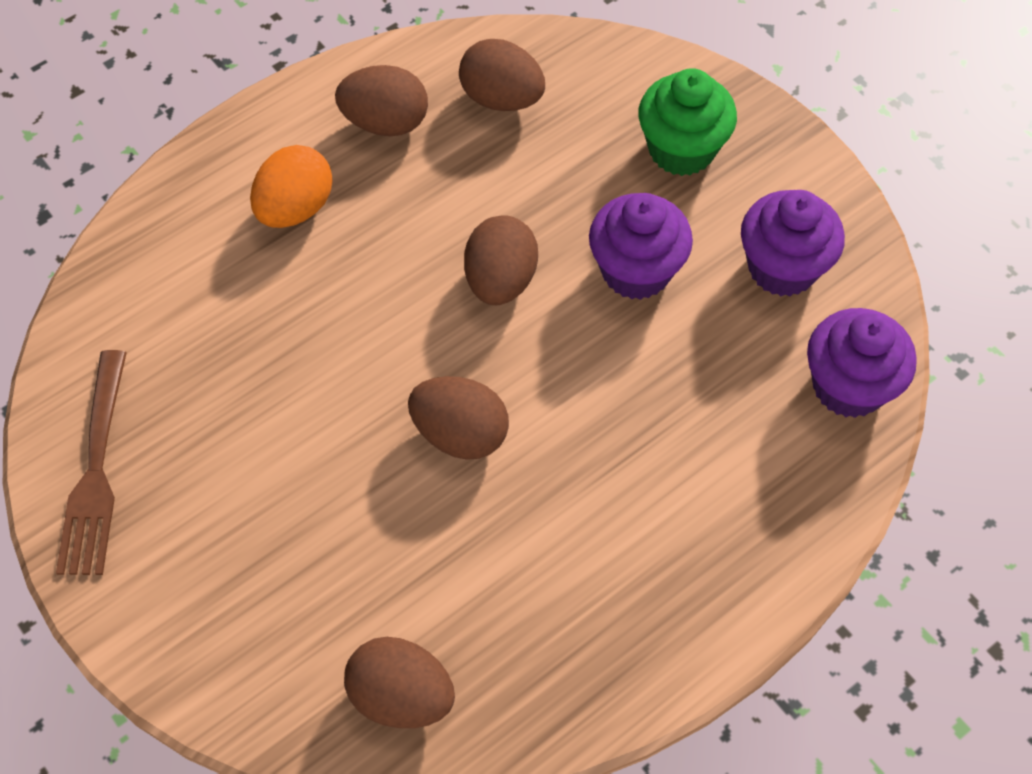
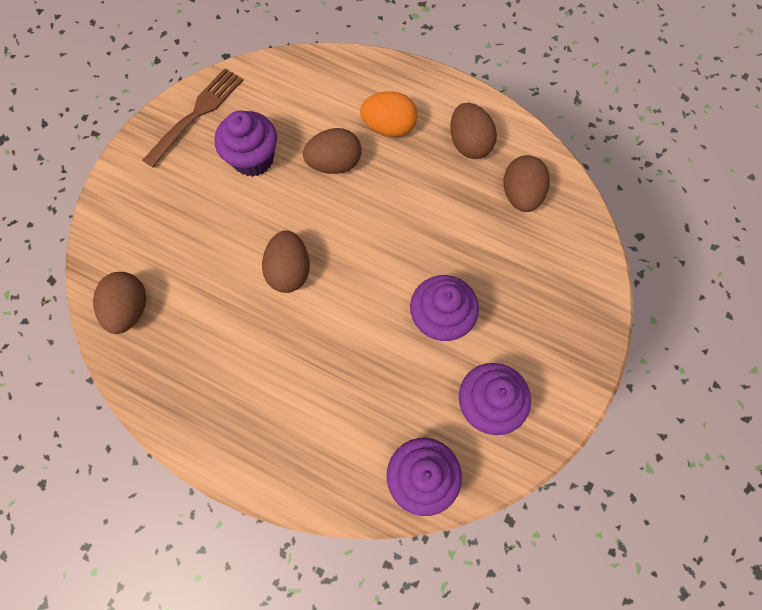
camera: 65 degrees right, 10 degrees up
brown fork [56,350,127,575] -> brown fork turned 150 degrees clockwise [143,68,243,168]
brown egg [464,215,538,305] -> brown egg moved to [303,128,362,174]
green cupcake [638,68,737,176] -> none
none -> purple cupcake [214,111,277,177]

